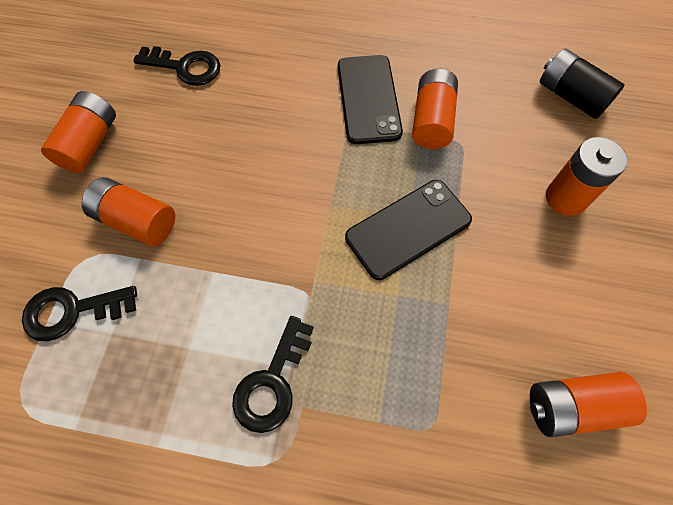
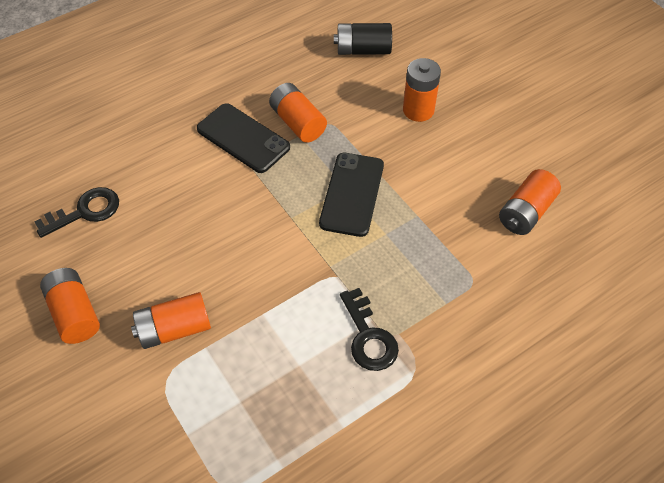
camera: 45 degrees left, 10 degrees down
black key [22,286,137,341] -> none

